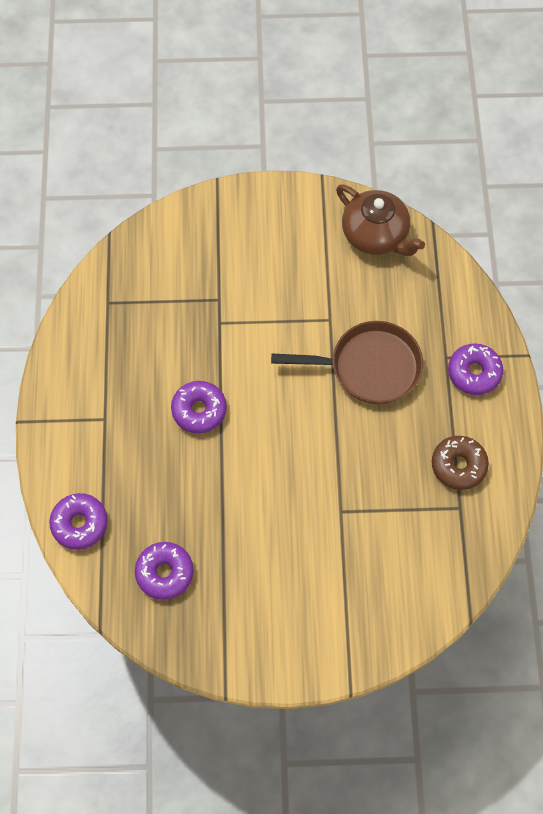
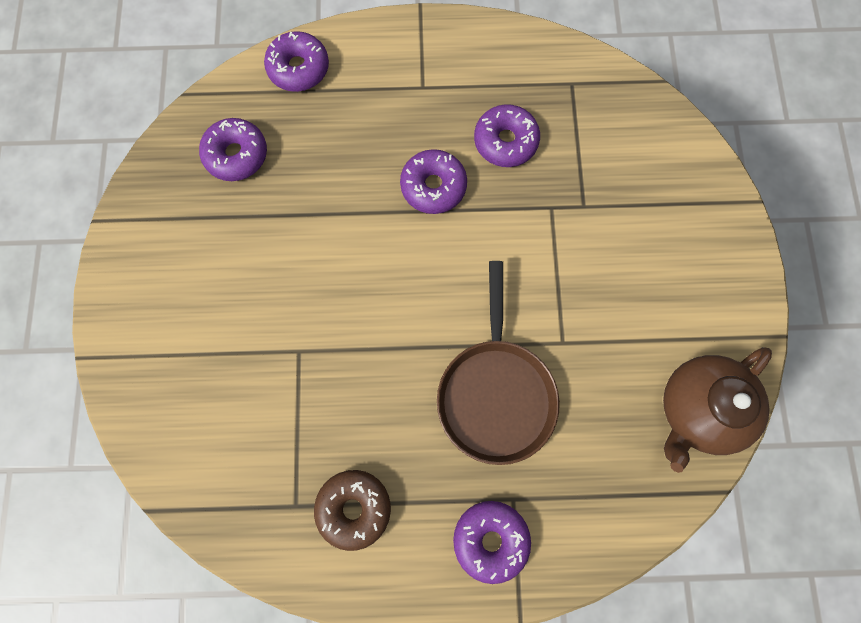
camera: 90 degrees right, 10 degrees up
none -> purple donut [474,104,540,167]

